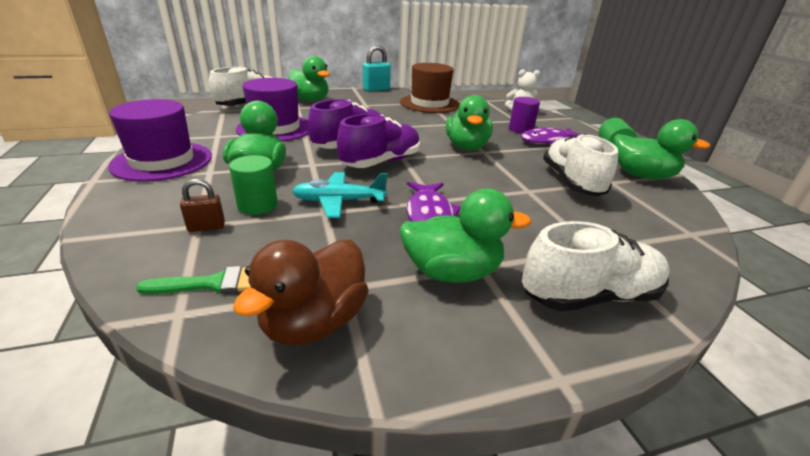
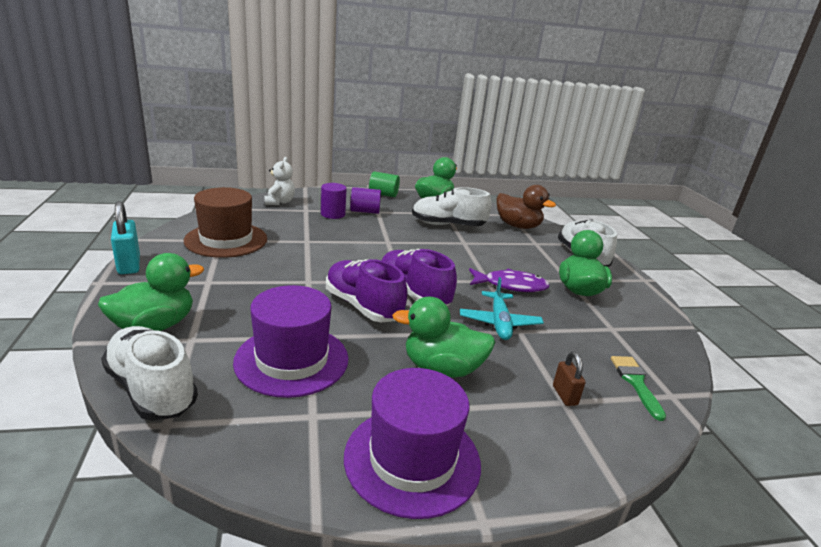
camera: 85 degrees left, 5 degrees down
green cylinder [229,155,278,215] -> none
brown duck [233,240,369,345] -> brown duck moved to [496,185,556,229]
green duck [446,95,493,150] -> none
purple fish [521,127,582,144] -> purple cylinder [350,187,381,214]

